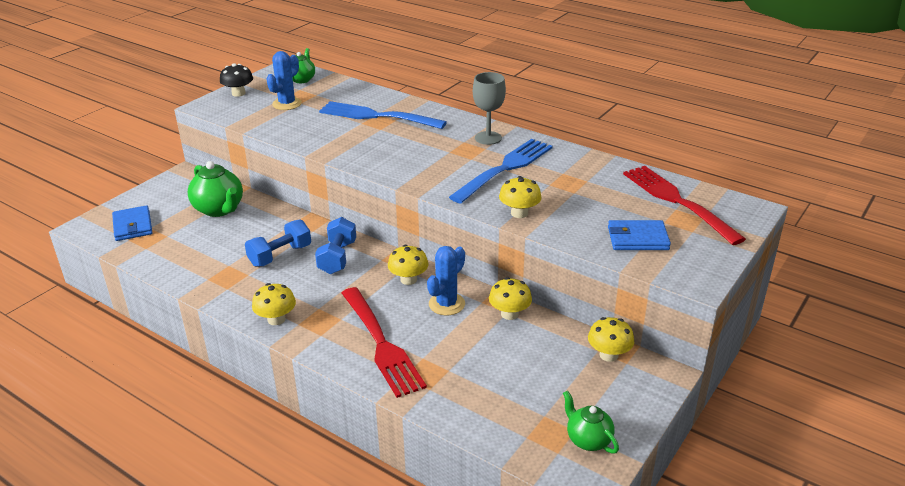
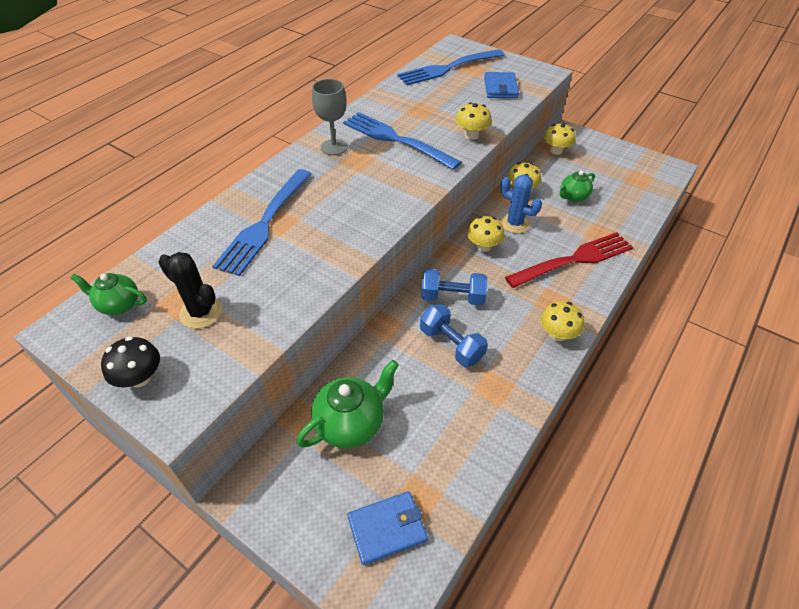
camera: 90 degrees left, 15 degrees up
blue cactus [266,51,302,110] -> black cactus [158,252,222,329]
green teapot [563,391,619,454] -> green teapot moved to [560,171,595,202]
red fork [623,166,746,245] -> blue fork [397,49,505,85]

